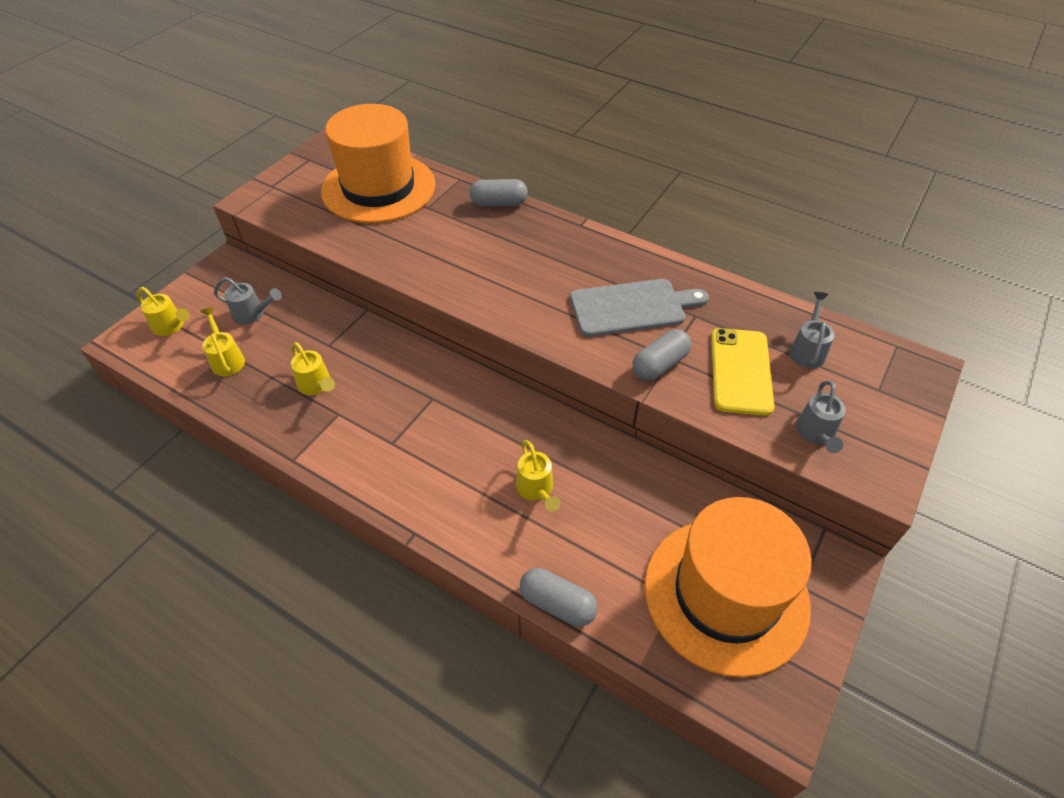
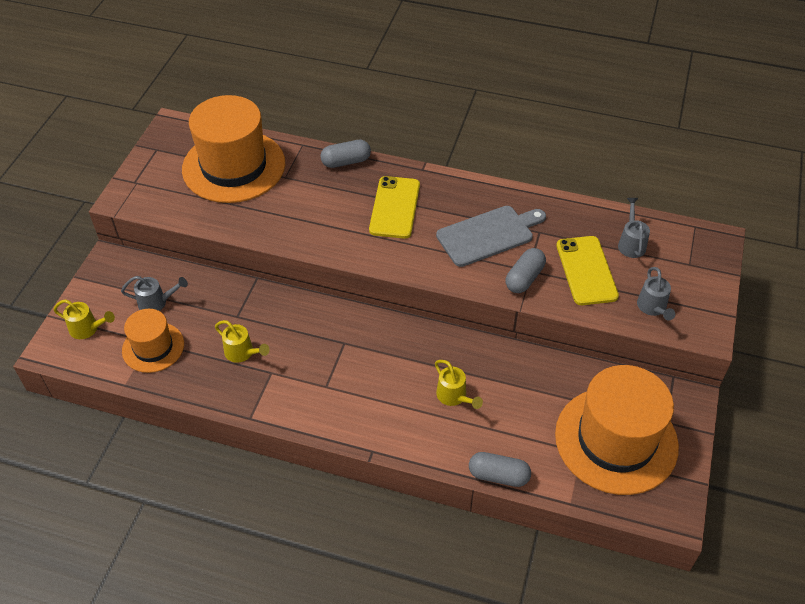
camera: 15 degrees left, 0 degrees up
yellow watering can [200,307,245,376] -> orange hat [122,309,184,373]
none -> yellow phone [369,176,420,239]

